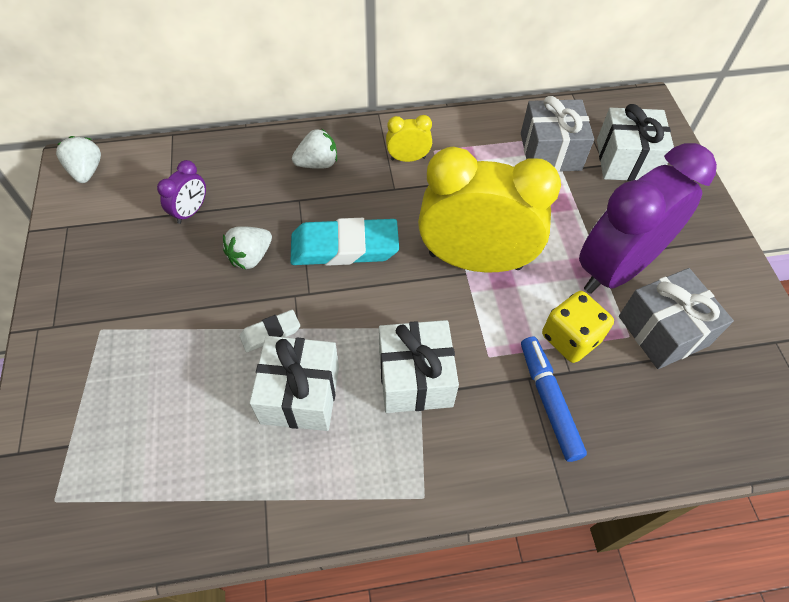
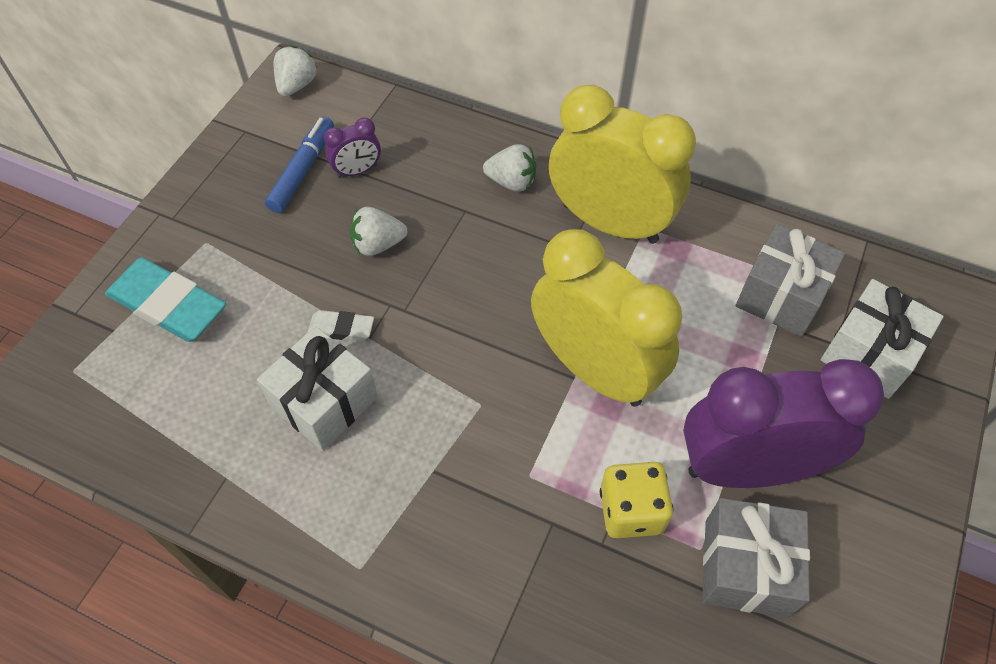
camera: 35 degrees right, 0 degrees up
turquoise eraser [290,218,399,266] -> turquoise eraser moved to [105,257,226,342]
white gift [379,320,459,413] -> none
yellow clock [386,115,432,162] -> yellow clock [549,85,696,244], size x2.38
blue marker [521,336,587,462] -> blue marker moved to [265,116,334,213]

